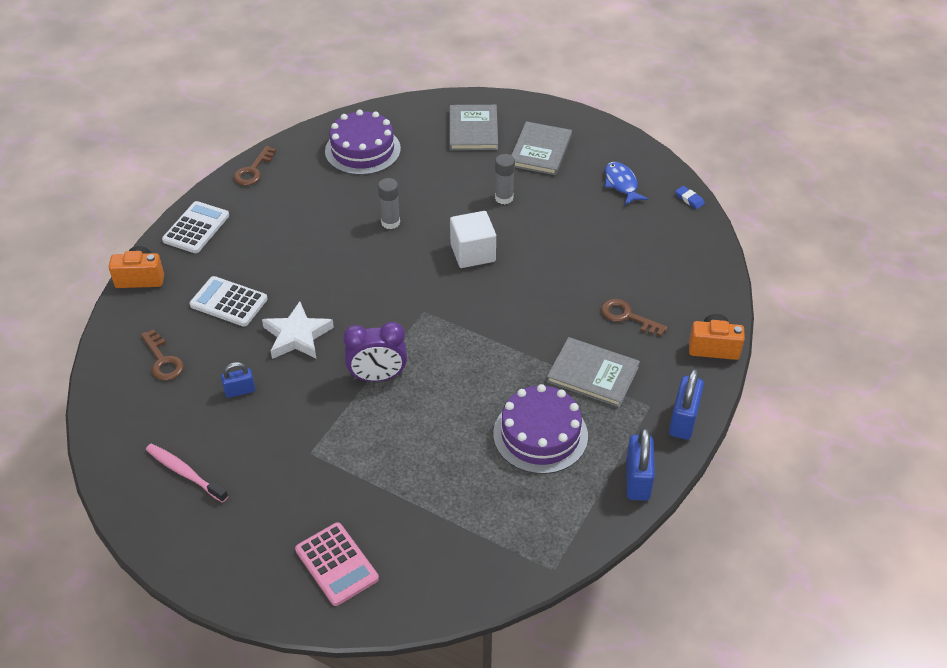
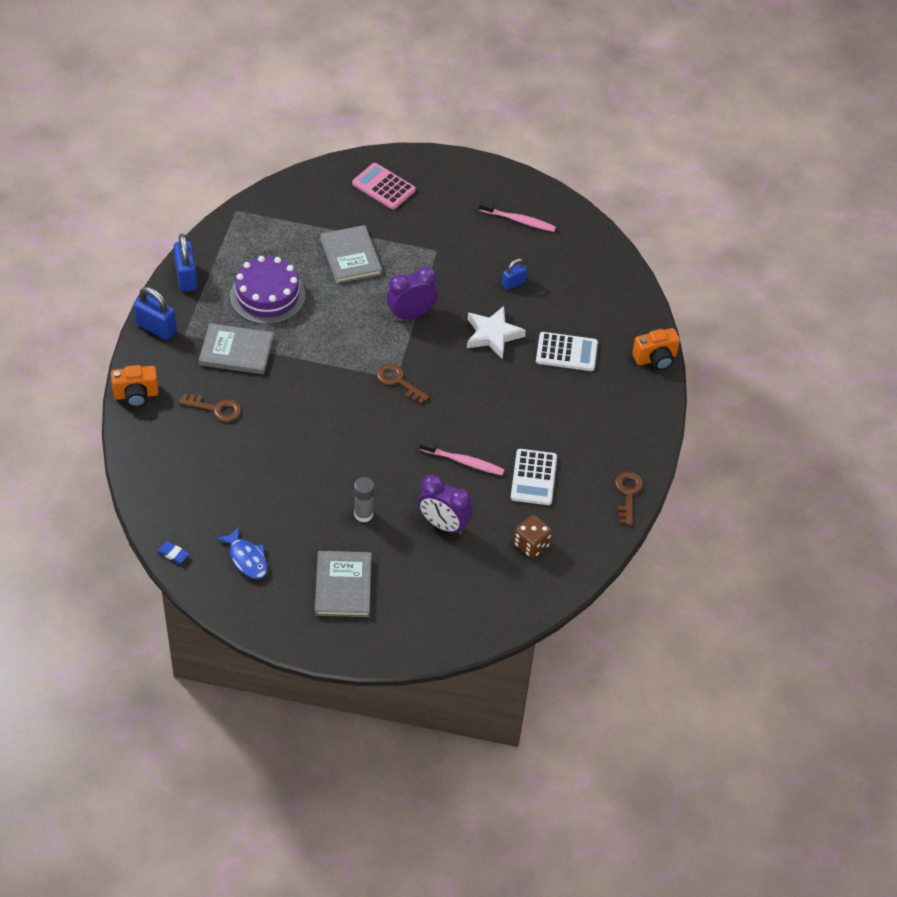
camera: 160 degrees right, 5 degrees up
brown key [141,329,184,381] -> brown key moved to [376,363,429,404]
white calculator [162,201,229,253] -> white calculator moved to [511,449,557,505]
purple cake [325,110,401,175] -> brown dice [514,515,552,558]
grey glue stick [378,178,400,229] -> pink toothbrush [420,439,505,475]
grey book [449,105,498,151] -> grey book moved to [320,225,382,284]
white cube [450,211,496,268] -> none
blue padlock [669,368,704,440] -> blue padlock turned 60 degrees counterclockwise [133,287,177,340]
none -> purple clock [418,475,472,535]

